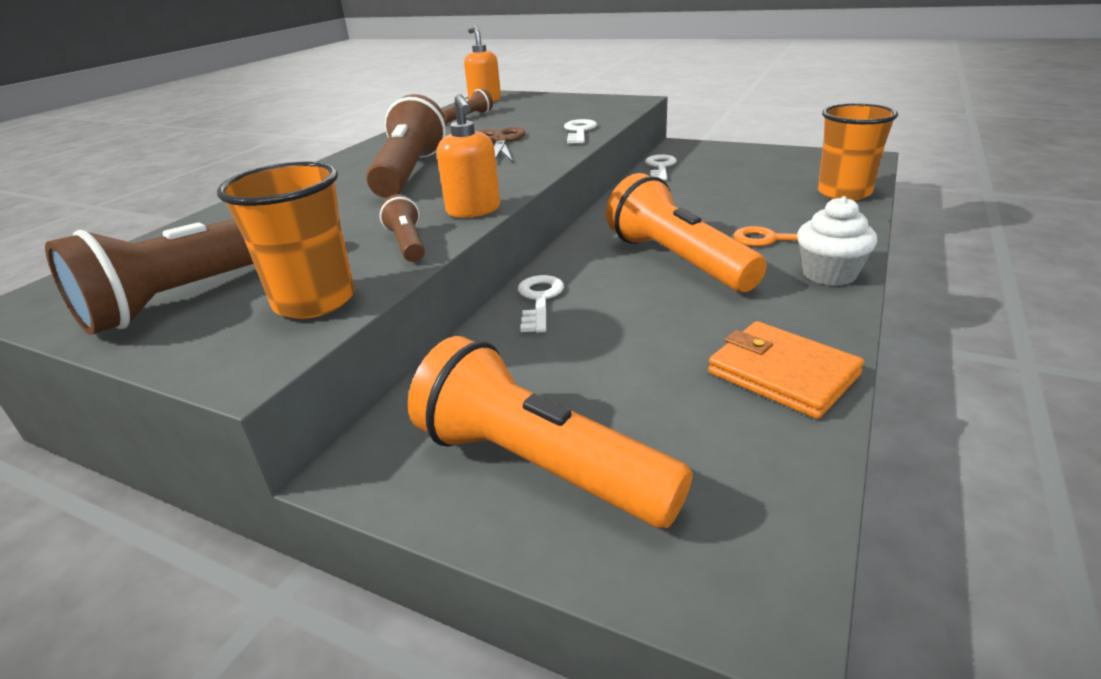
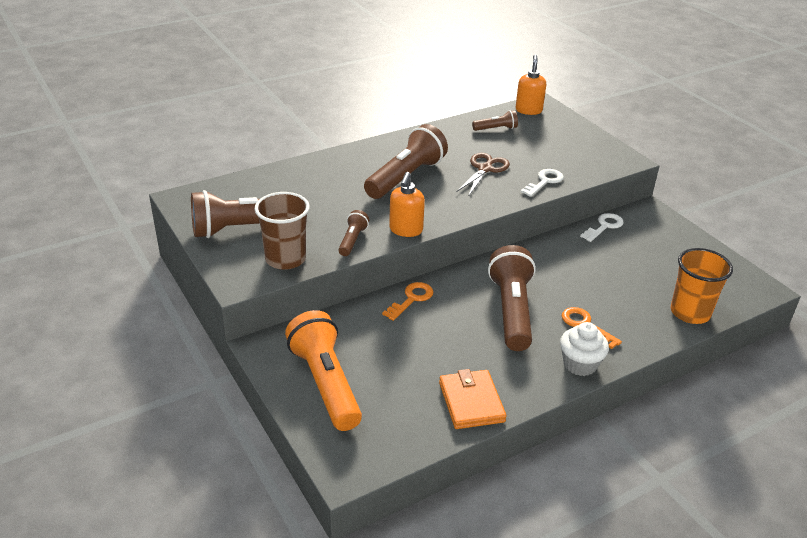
camera: 30 degrees right, 5 degrees up
orange cup [217,162,354,319] -> brown cup [255,192,310,270]
white key [518,275,564,333] -> orange key [382,282,434,321]
orange flashlight [606,173,767,292] -> brown flashlight [488,245,536,351]

